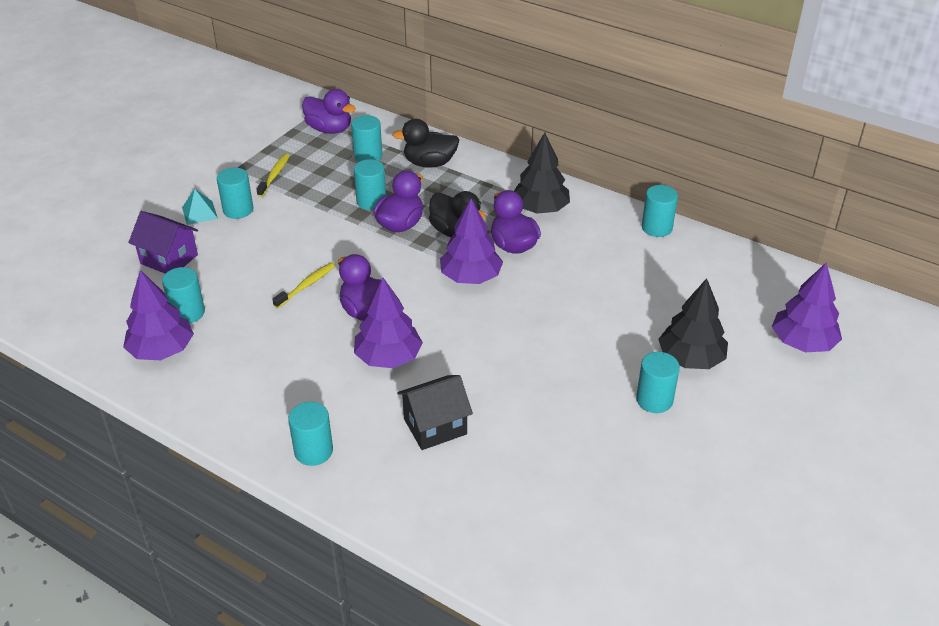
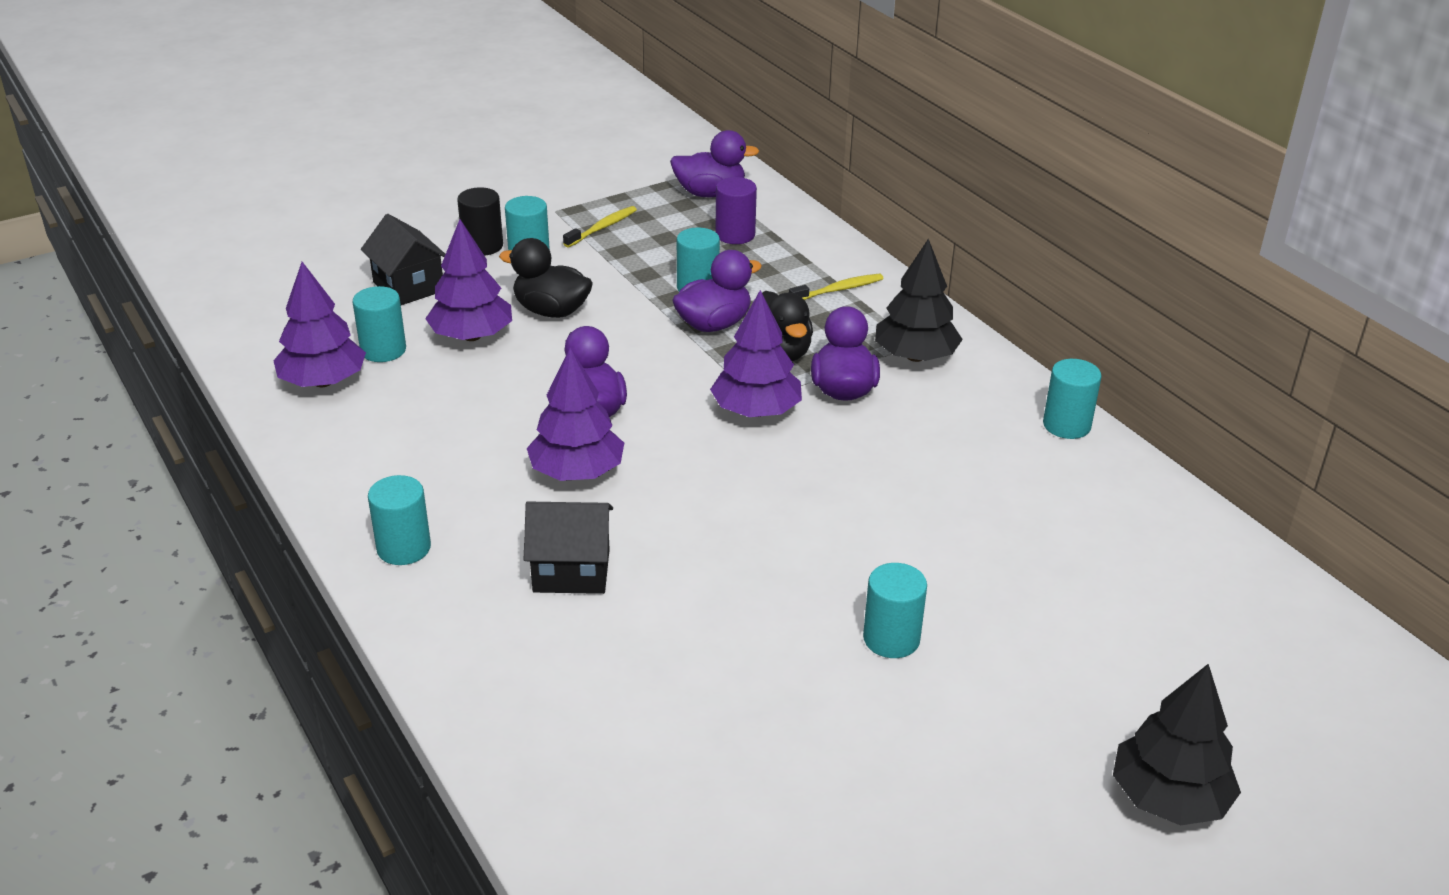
camera: 25 degrees right, 5 degrees down
purple house [128,211,198,274] -> black house [361,214,445,305]
turquoise pyramid [182,189,218,225] -> black cylinder [457,187,503,256]
yellow toothbrush [272,262,336,308] -> yellow toothbrush moved to [789,273,884,300]
purple duck [302,89,356,134] -> purple duck turned 60 degrees counterclockwise [670,130,759,197]
turquoise cylinder [351,115,382,162] -> purple cylinder [715,177,757,244]
black duck [392,119,459,168] -> black duck moved to [499,238,593,318]
black tree [658,278,728,369] -> black tree moved to [1113,664,1241,825]
purple tree [772,262,842,352] -> purple tree moved to [425,219,512,341]

